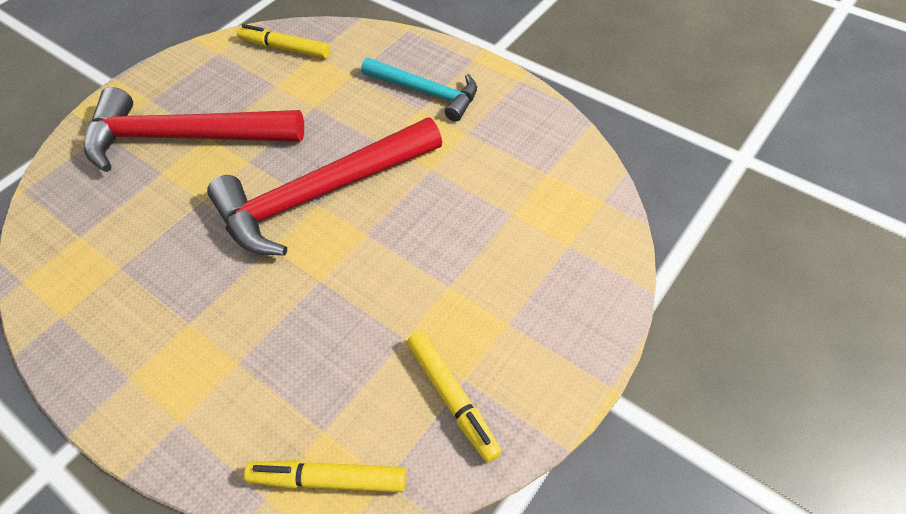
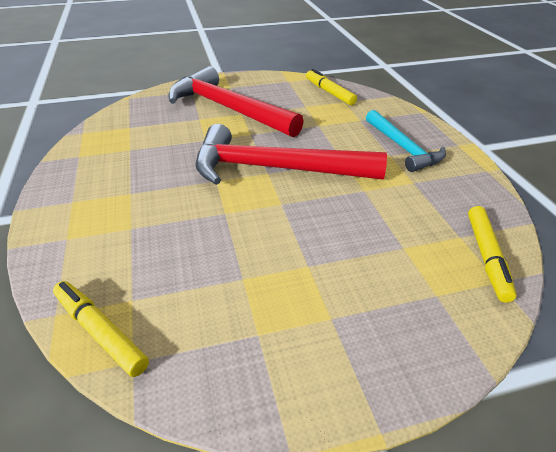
camera: 35 degrees right, 15 degrees down
yellow marker [407,332,502,463] -> yellow marker moved to [468,206,517,303]

